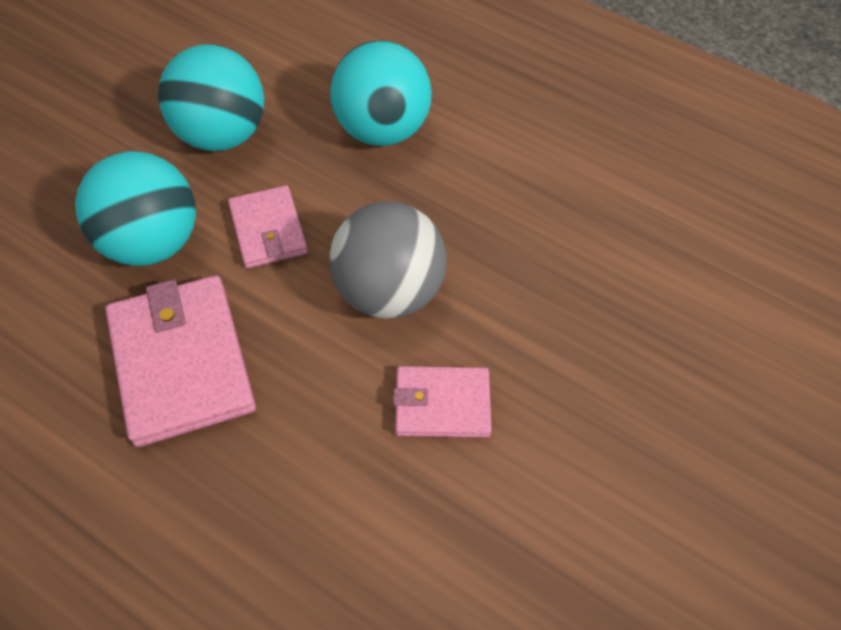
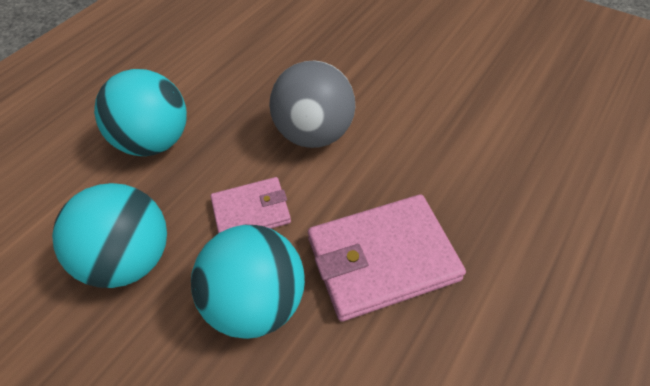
camera: 85 degrees left, 5 degrees down
pink wallet [393,366,492,438] -> none

